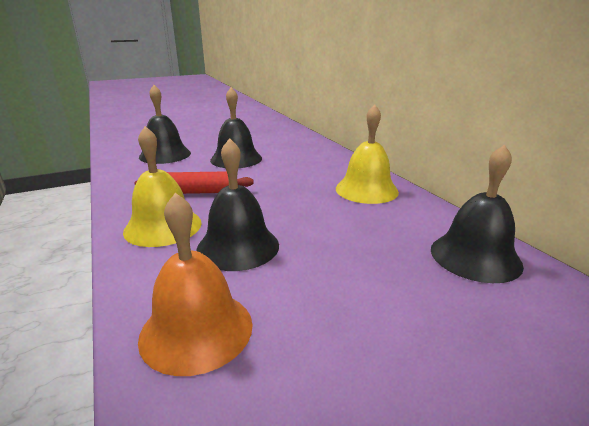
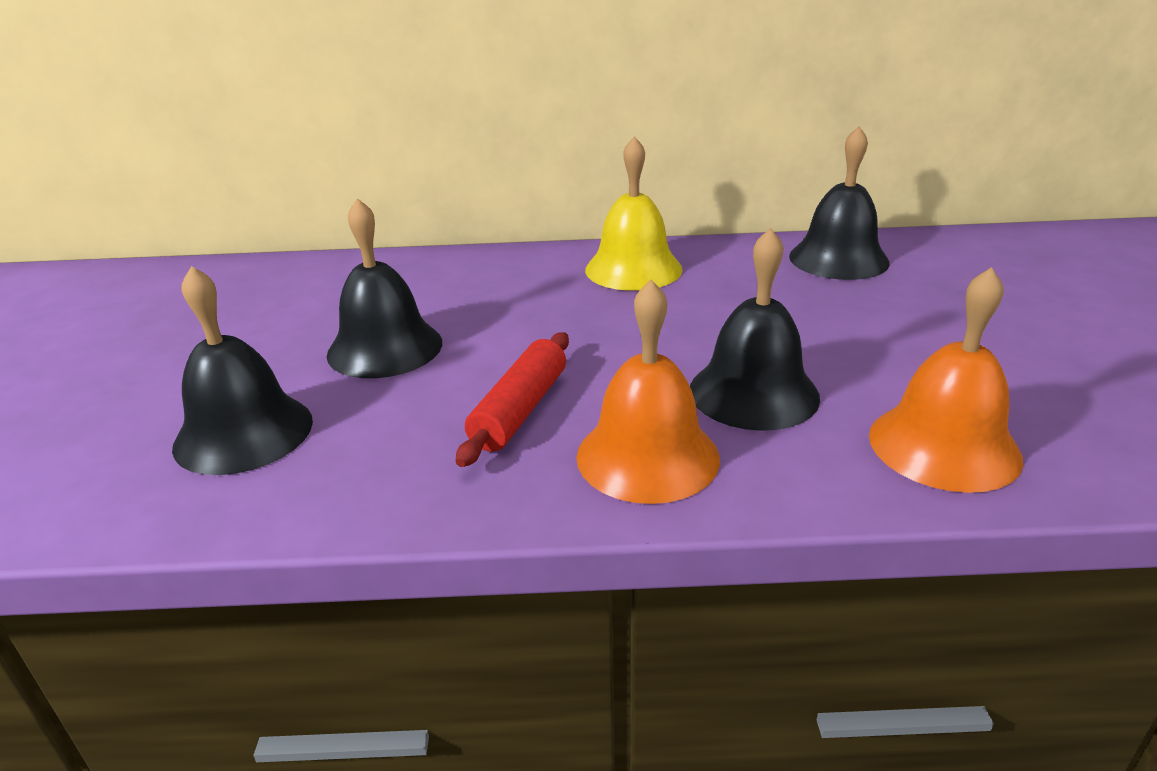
camera: 65 degrees left, 5 degrees up
yellow bell [123,126,202,247] -> orange bell [576,280,720,504]

